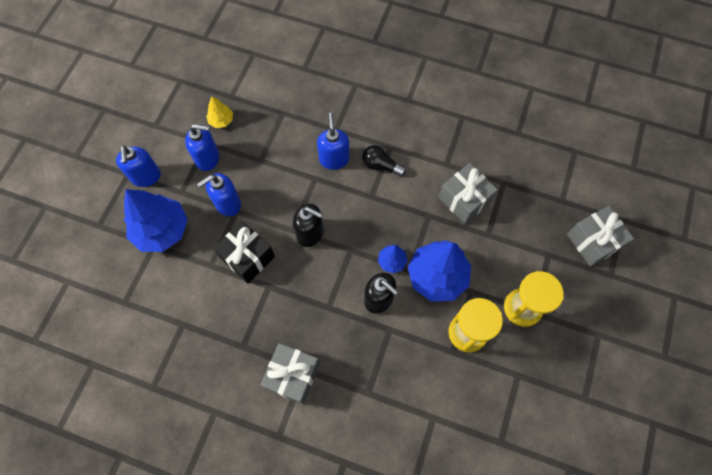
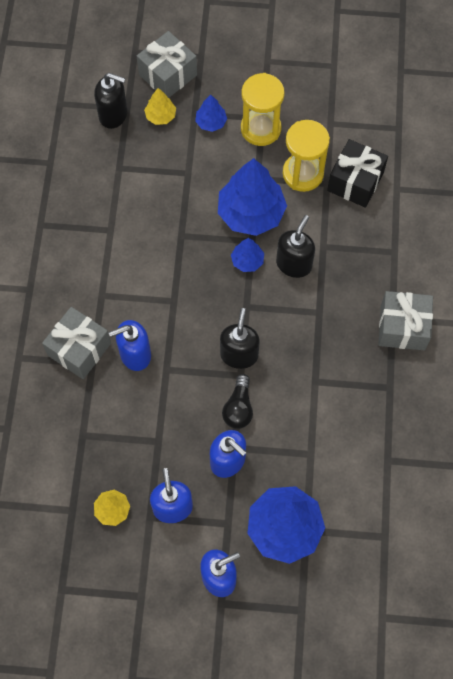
camera: 105 degrees left, 0 degrees up
black gift [213,221,275,284] -> black gift moved to [327,139,388,208]
black light bulb [362,145,406,177] -> black light bulb moved to [222,374,253,429]
grey gift [438,163,498,224] -> grey gift moved to [42,307,111,379]
none -> black soap dispenser [94,73,128,129]
none -> yellow tree [144,88,176,125]
none -> blue tree [195,94,227,132]

